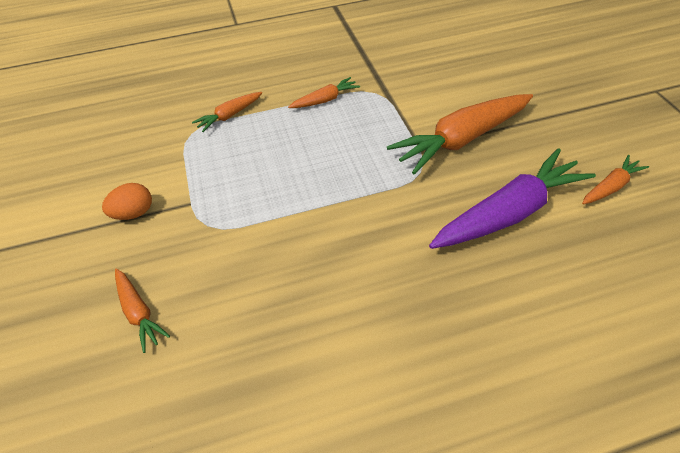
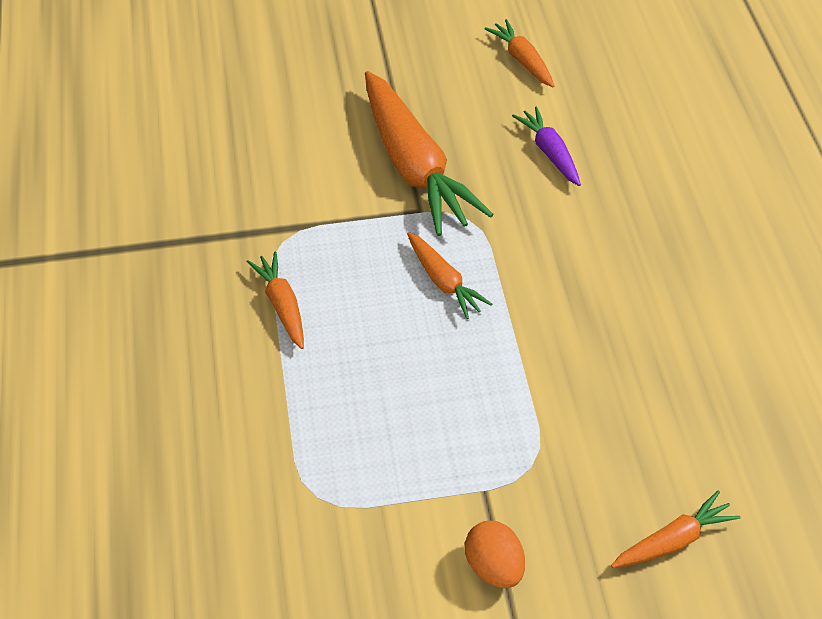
camera: 85 degrees left, 0 degrees up
orange carrot [192,92,262,132] -> orange carrot moved to [407,232,492,319]
purple carrot [429,148,596,249] -> purple carrot [512,106,581,186], size x0.49

